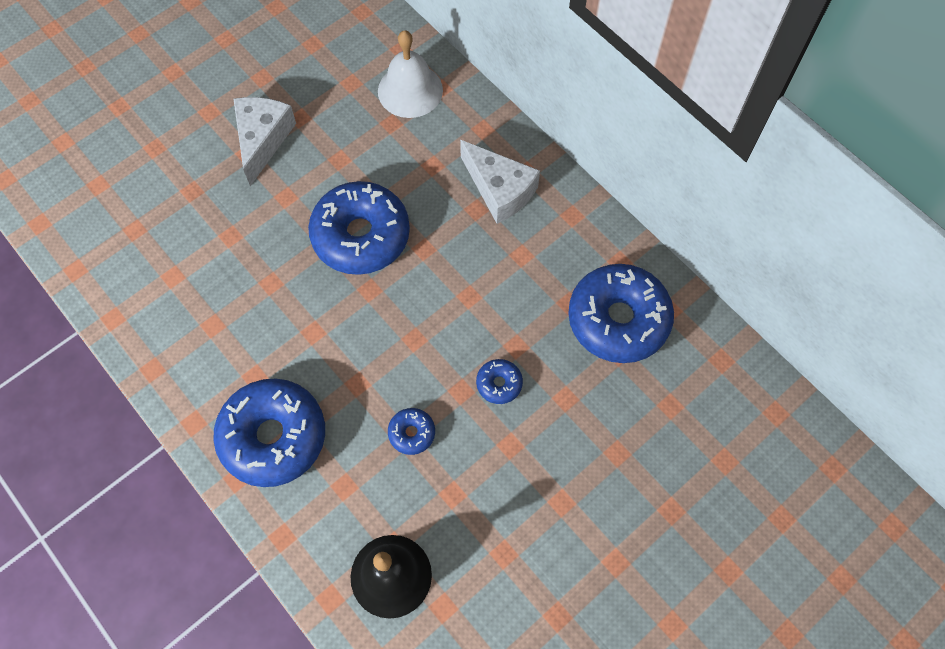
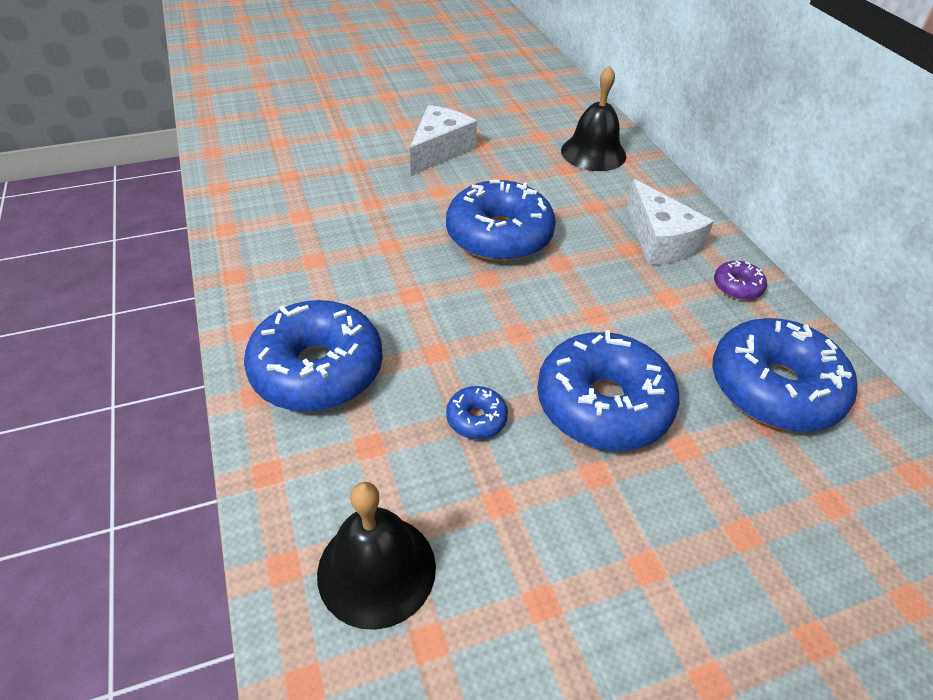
camera: 20 degrees right, 20 degrees down
white bell [378,30,443,118] -> black bell [561,66,626,171]
blue donut [476,359,523,404] -> blue donut [537,330,679,451], size x2.29
none -> purple donut [714,260,767,300]

